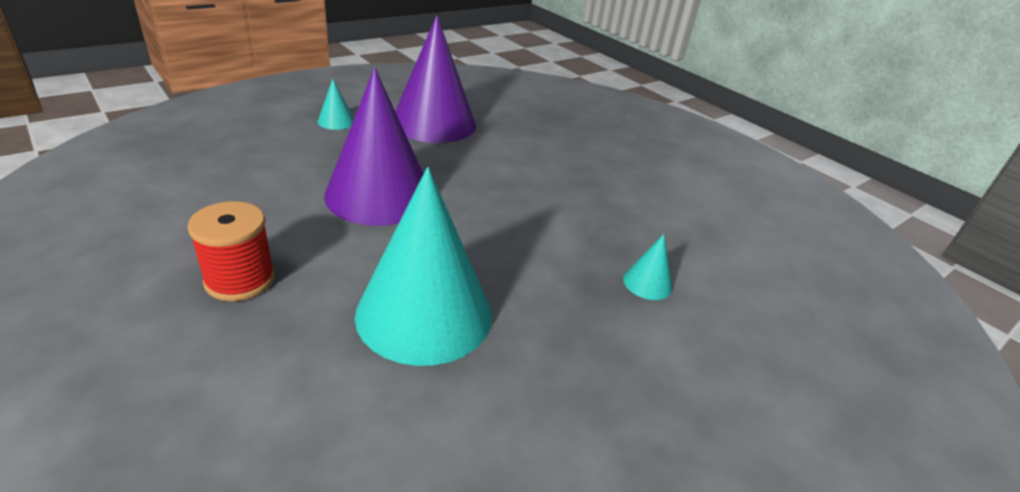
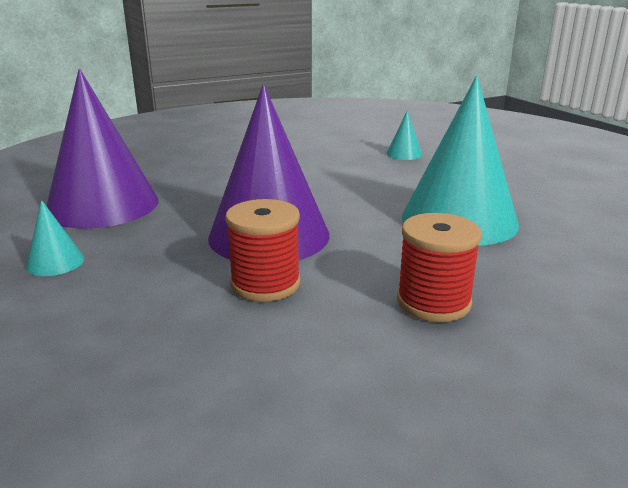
camera: 75 degrees left, 10 degrees down
none -> red spool [226,199,301,302]

